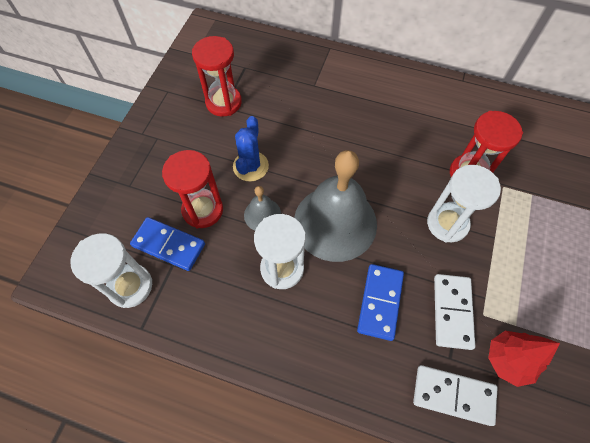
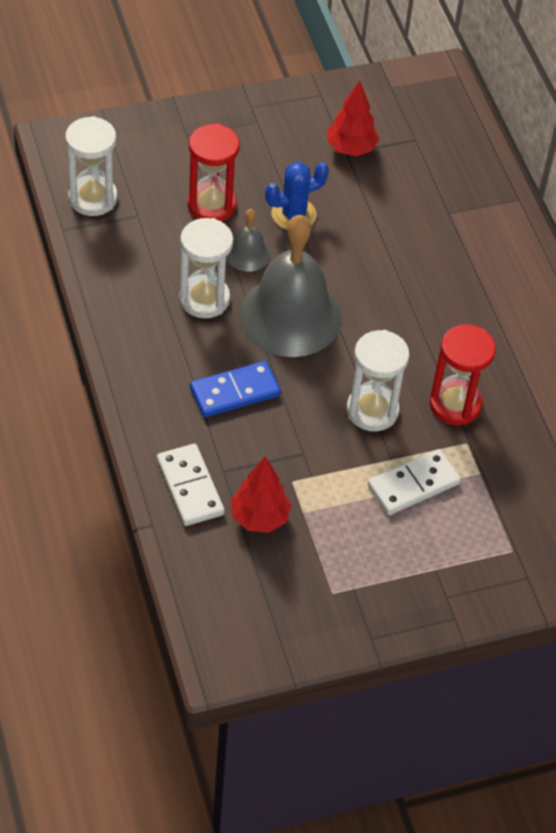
camera: 50 degrees right, 10 degrees down
blue domino [130,217,205,271] -> none
red hourglass [192,36,242,117] -> red tree [327,81,379,156]
white domino [434,274,475,350] -> white domino moved to [368,449,461,515]

